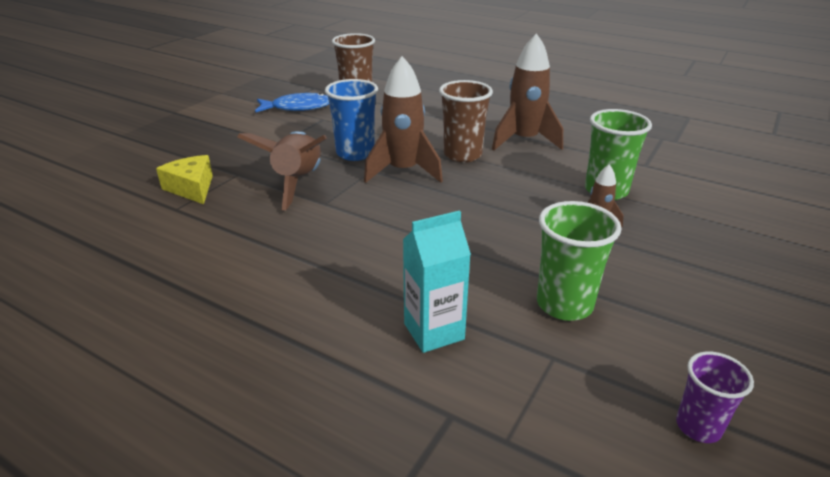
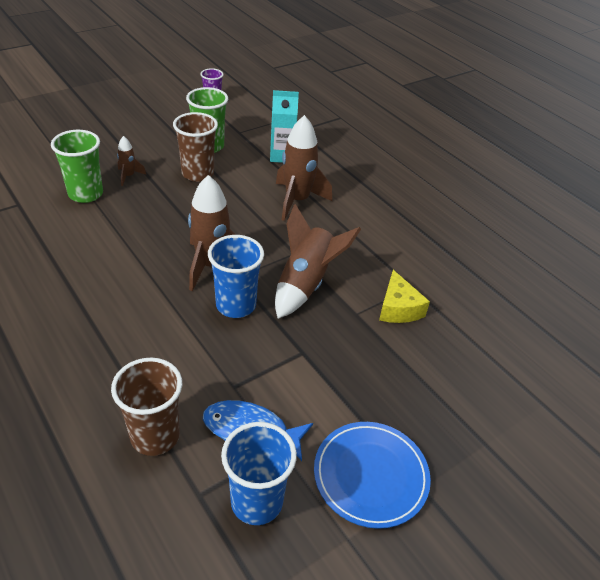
camera: 160 degrees left, 10 degrees up
brown cup [439,80,493,162] -> brown cup moved to [173,112,218,182]
brown rocket [492,33,563,150] -> brown rocket moved to [276,115,332,221]
none -> blue cup [221,422,297,525]
none -> blue plate [314,422,431,529]

